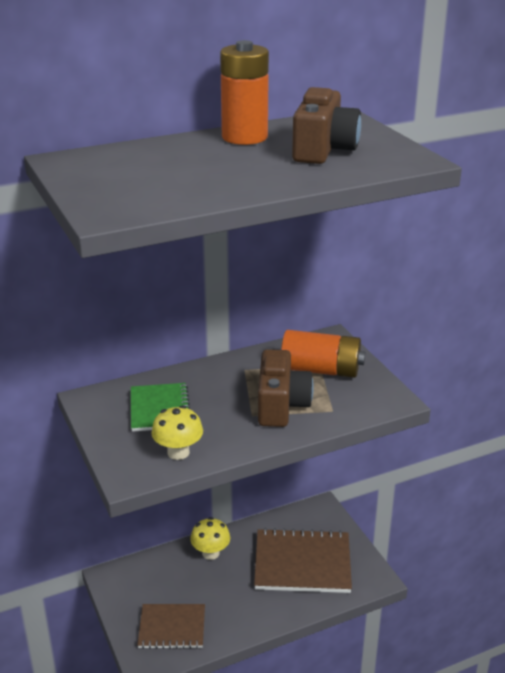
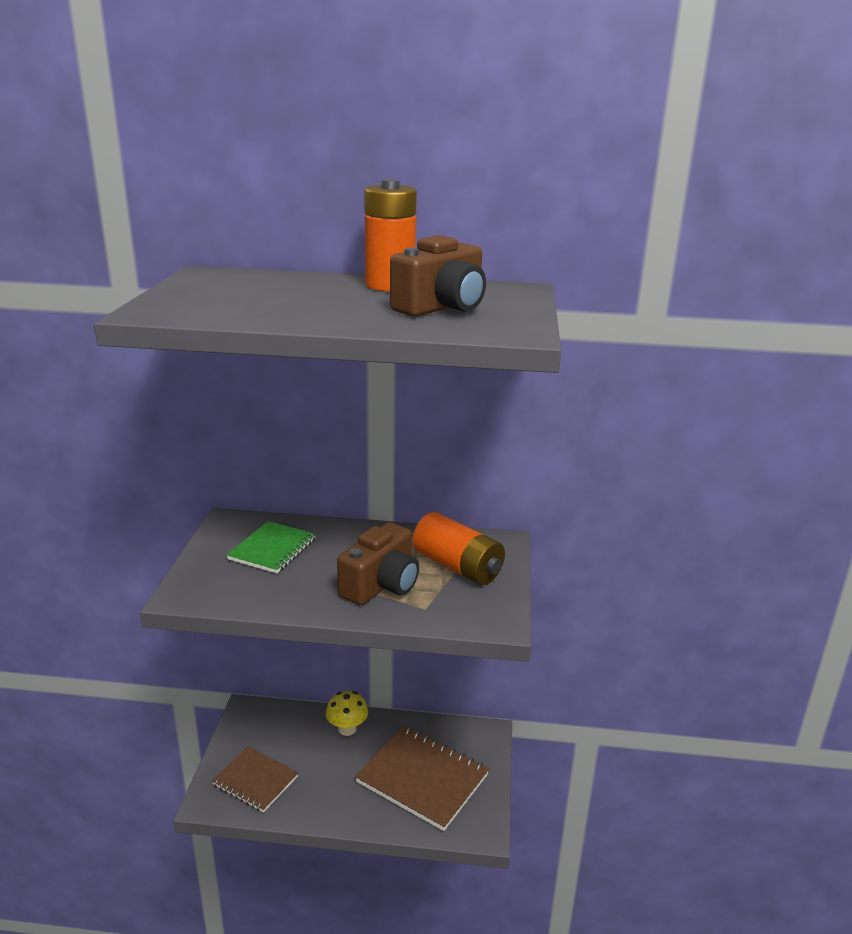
camera: 30 degrees right, 5 degrees down
yellow mushroom [151,405,203,460] -> none

